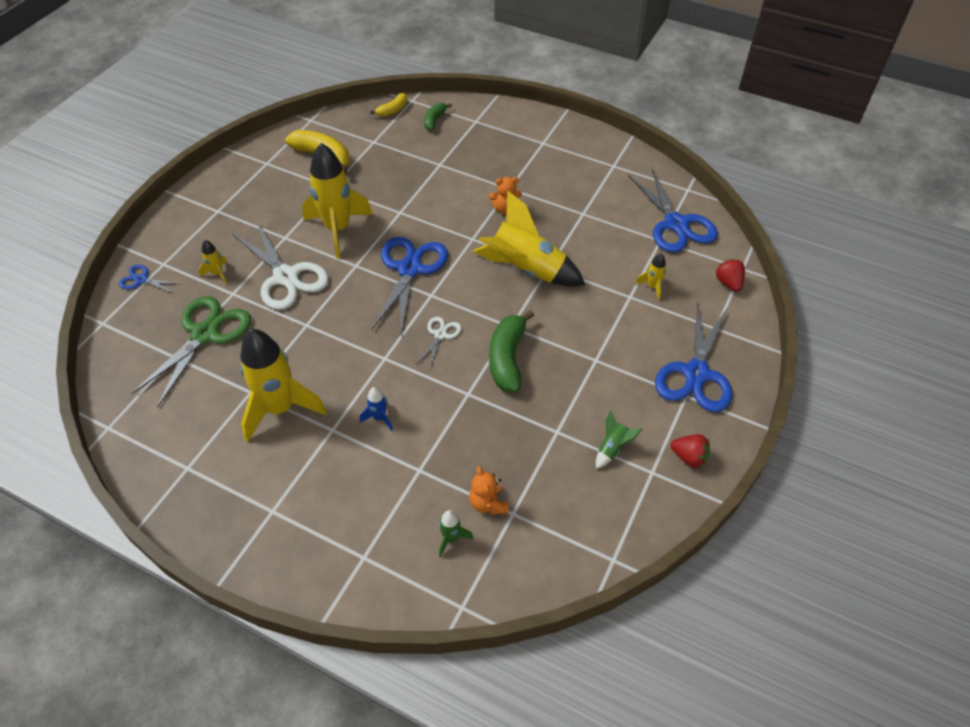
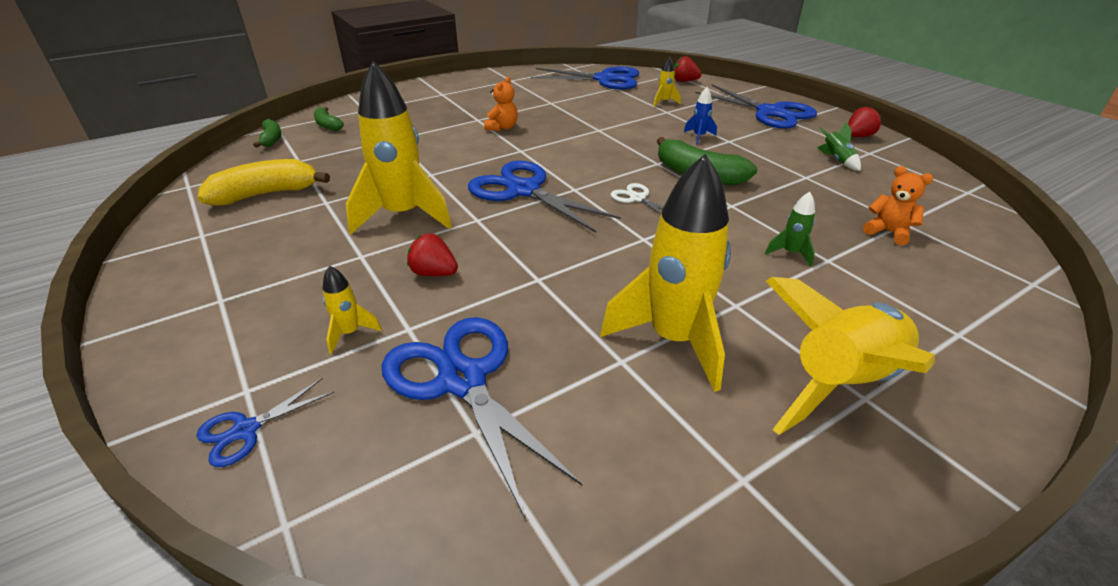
camera: 60 degrees left, 15 degrees down
green scissors [131,296,251,407] -> blue scissors [382,317,582,518]
white scissors [232,222,329,310] -> red strawberry [407,233,458,276]
blue rocket [360,387,393,431] -> blue rocket moved to [684,87,717,145]
yellow banana [370,93,407,117] -> green banana [253,119,282,148]
green rocket [439,510,473,557] -> green rocket moved to [765,192,815,267]
orange teddy bear [469,466,509,515] -> orange teddy bear turned 150 degrees counterclockwise [863,166,934,245]
yellow rocket [473,191,585,287] -> yellow rocket moved to [766,277,935,435]

